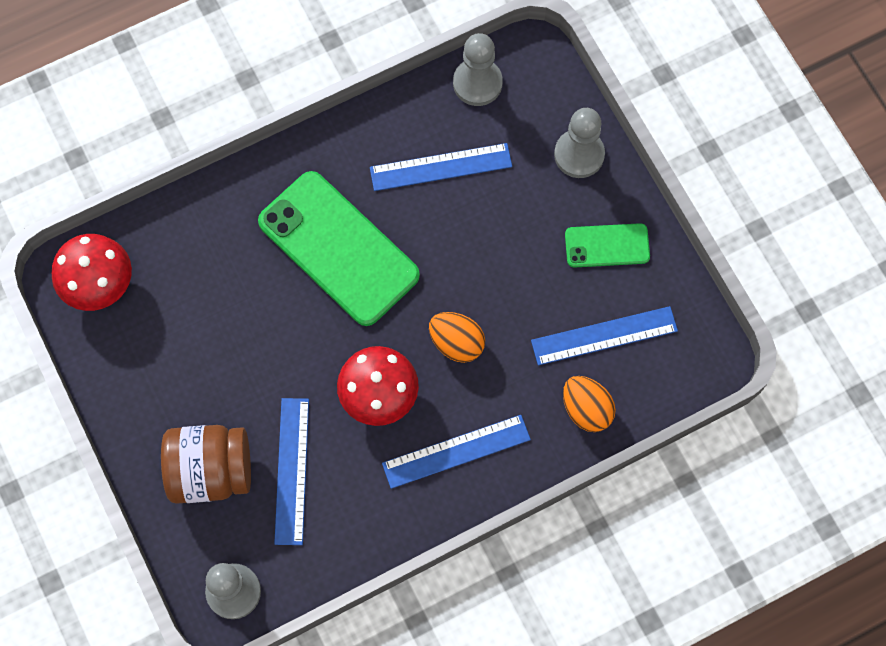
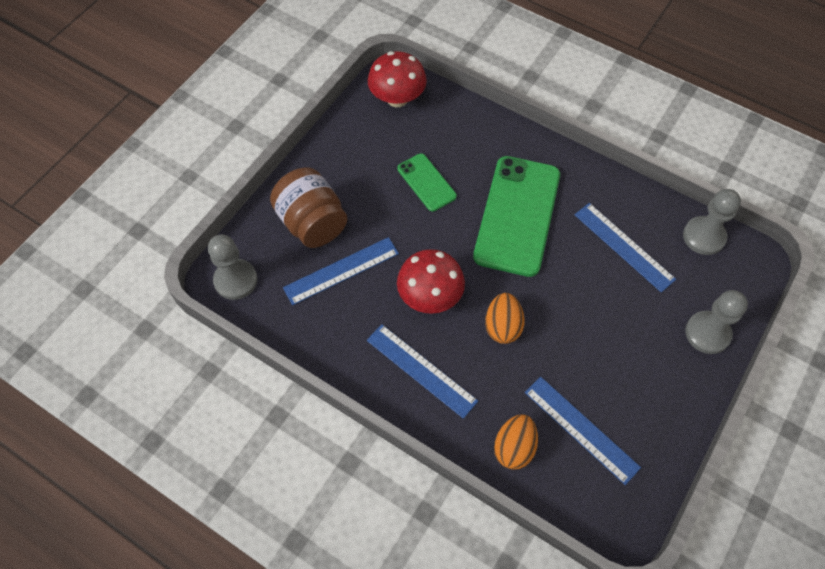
camera: 60 degrees right, 10 degrees down
green phone [565,223,650,268] -> green phone moved to [397,153,457,212]

